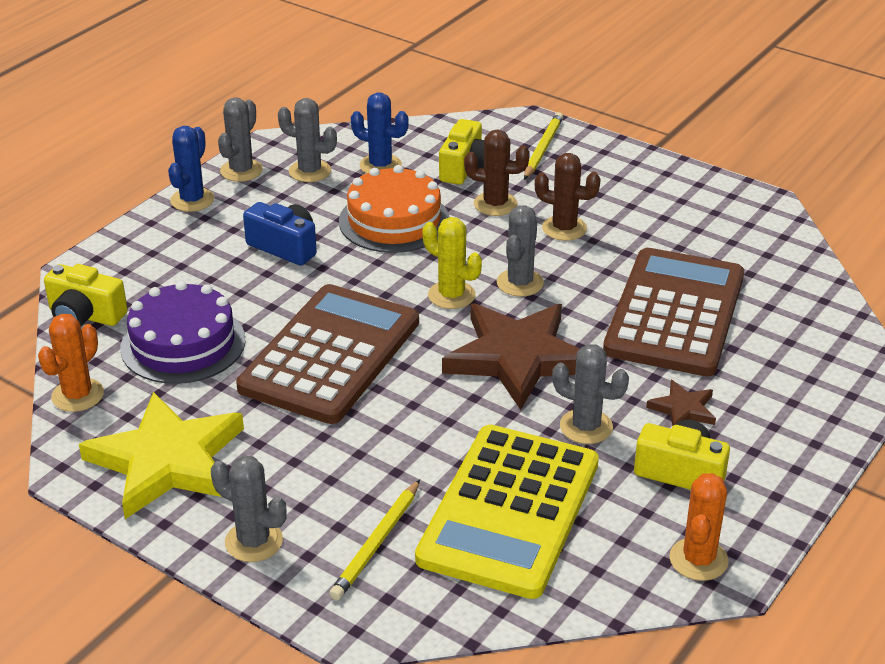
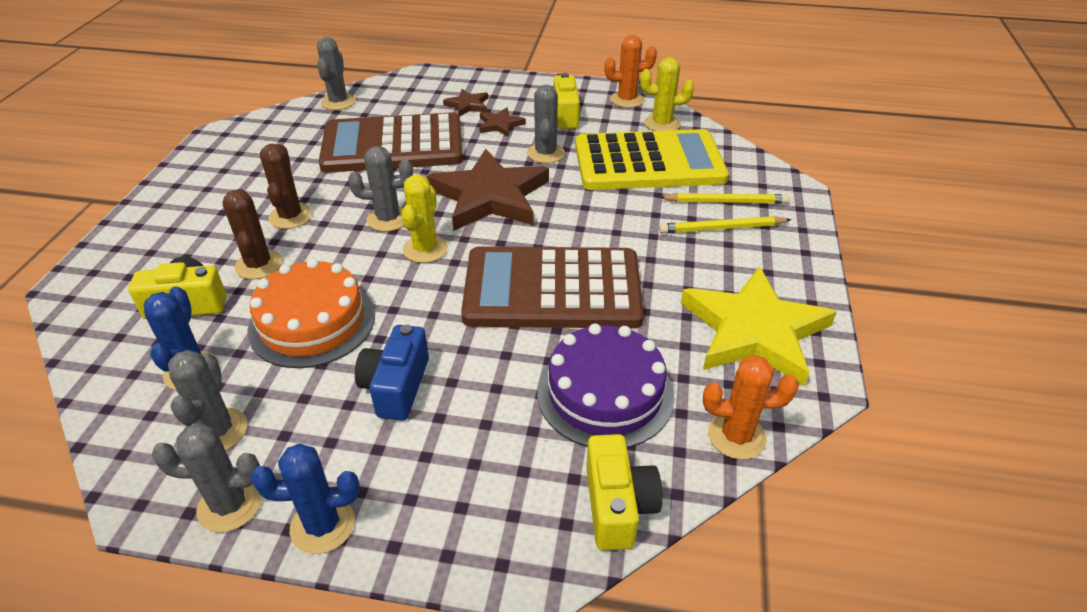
camera: 115 degrees left, 5 degrees up
grey cactus [211,455,287,562] -> grey cactus moved to [317,37,356,110]
yellow pencil [524,112,563,180] -> yellow pencil moved to [659,216,791,233]
none -> brown star [443,89,488,116]
none -> yellow cactus [640,57,694,131]

